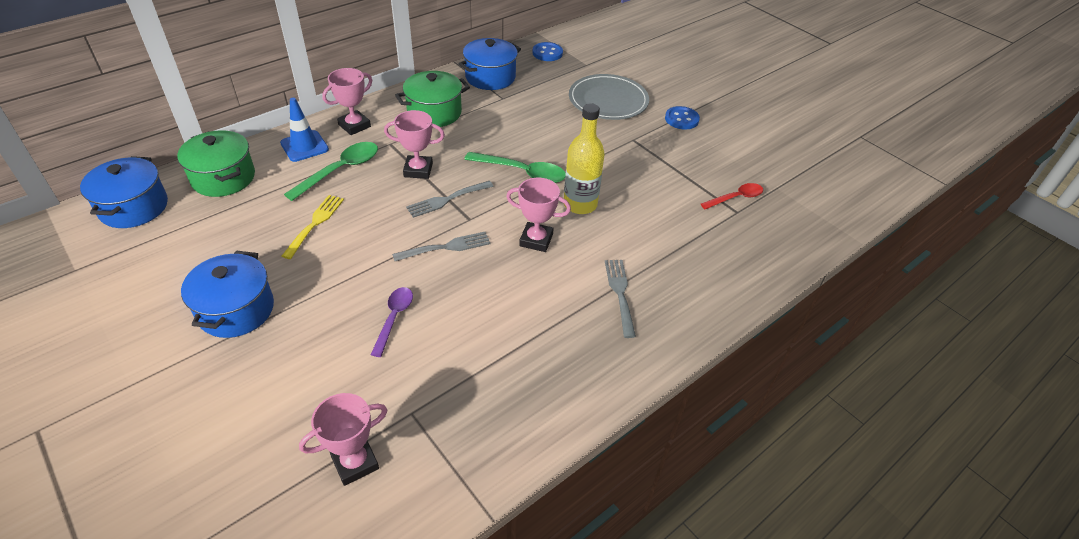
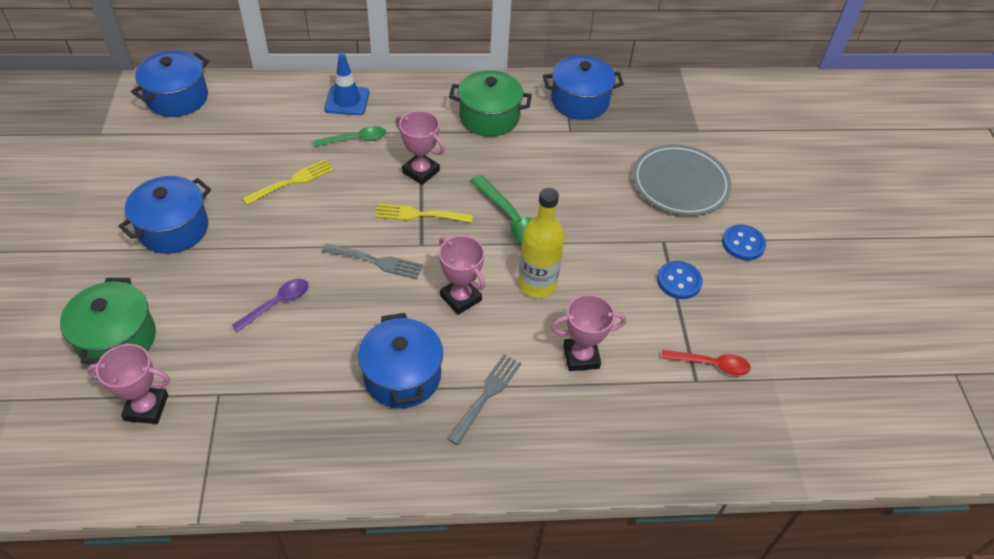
camera: 35 degrees right, 5 degrees up
green pot [177,130,255,197] -> green pot moved to [60,278,156,366]
green spoon [284,142,378,201] -> green spoon [313,126,386,147], size x0.65
pink trophy [322,68,372,135] -> pink trophy moved to [551,294,626,371]
grey fork [406,181,494,218] -> yellow fork [375,203,473,223]
blue button [533,42,563,61] -> blue button moved to [657,261,703,299]
none -> blue pot [358,313,443,408]

